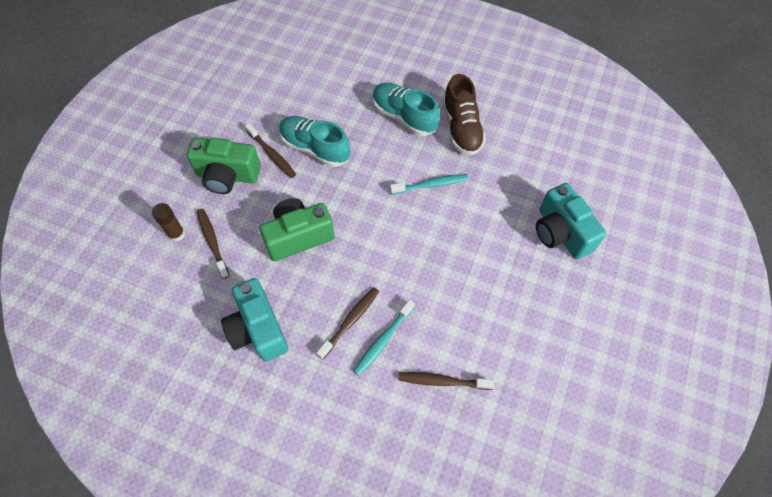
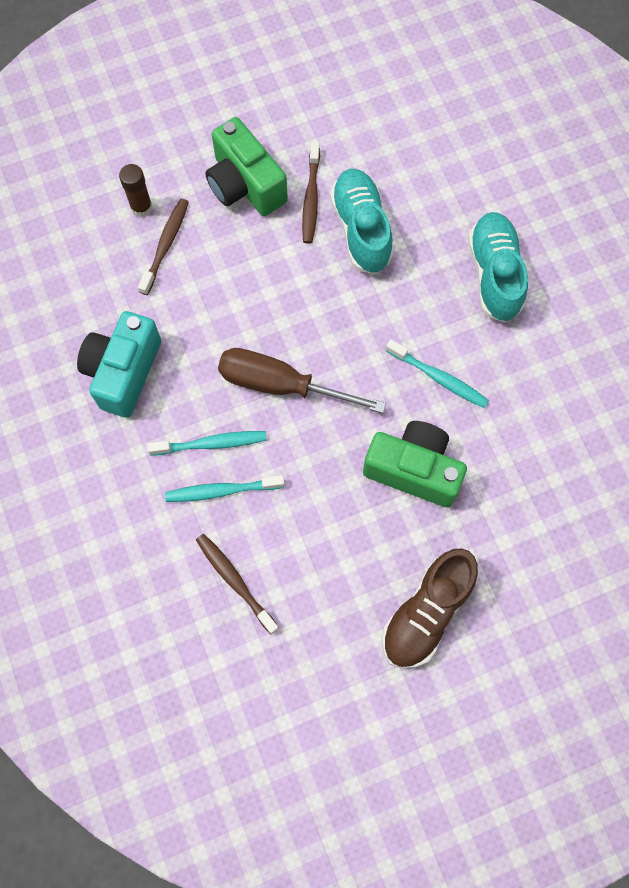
camera: 45 degrees right, 10 degrees up
green camera [260,198,335,261] -> green camera moved to [363,421,467,507]
brown toothbrush [316,287,379,360] -> turquoise toothbrush [147,431,267,456]
brown shoe [443,74,486,156] -> brown shoe moved to [382,548,478,668]
turquoise camera [536,183,606,259] -> none
none -> brown screwdriver [218,348,386,413]

